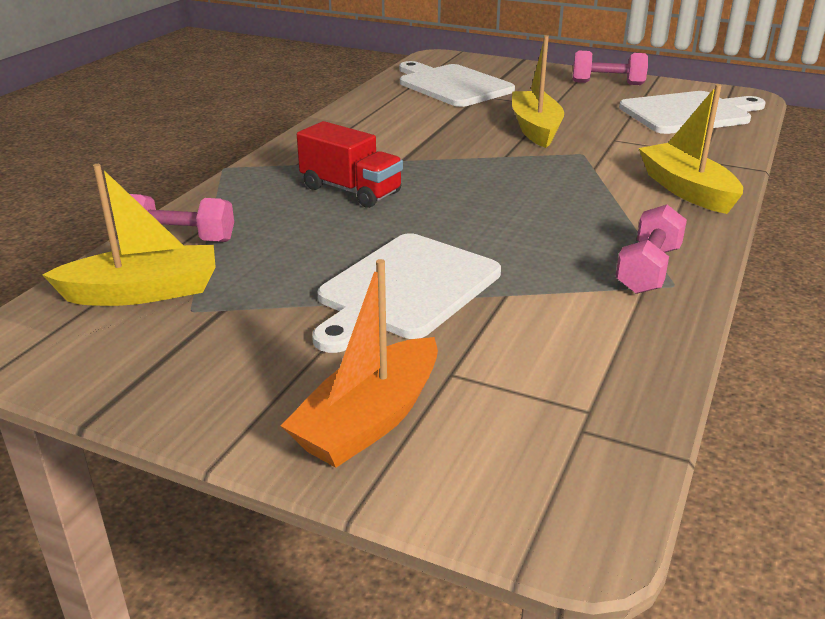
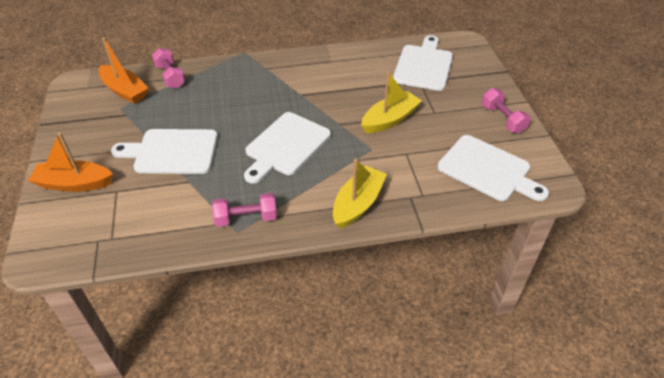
camera: 55 degrees right, 15 degrees up
yellow boat [42,164,216,306] -> orange boat [99,37,148,104]
red truck [297,121,403,208] -> none
none -> white cutting board [244,112,331,184]

